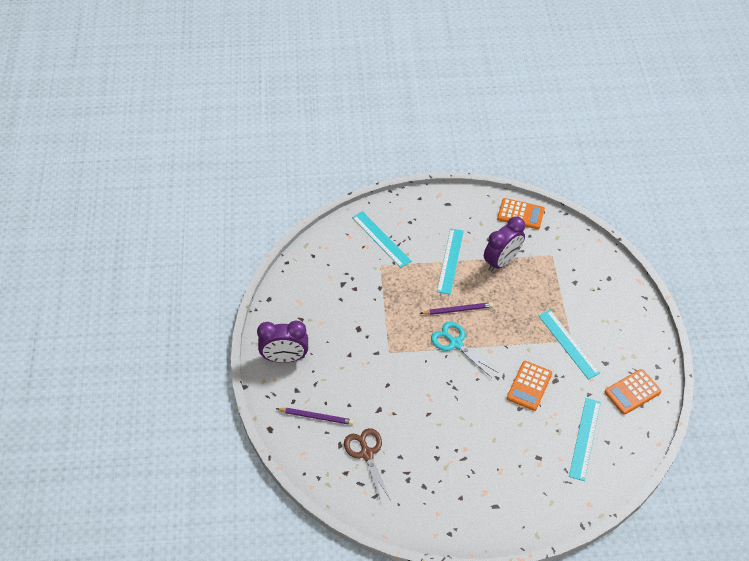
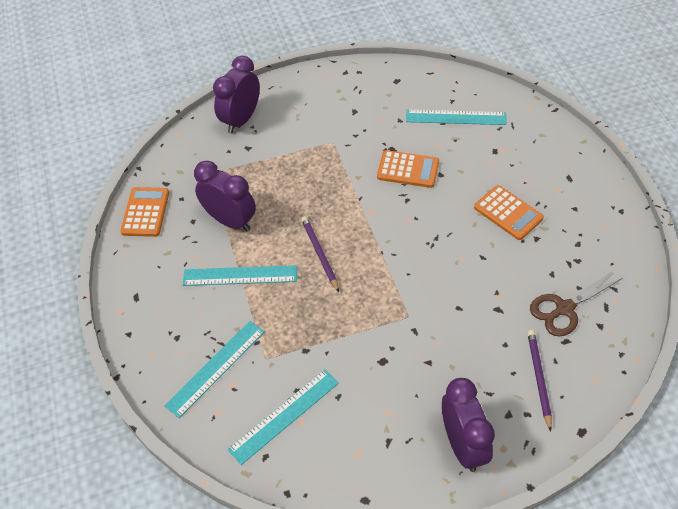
camera: 100 degrees left, 0 degrees up
turquoise scissors [431,322,498,378] -> none
turquoise ruler [538,310,600,380] -> turquoise ruler moved to [227,369,339,465]
orange calculator [605,369,661,415] -> orange calculator moved to [474,185,544,240]
none -> purple clock [213,56,260,133]

